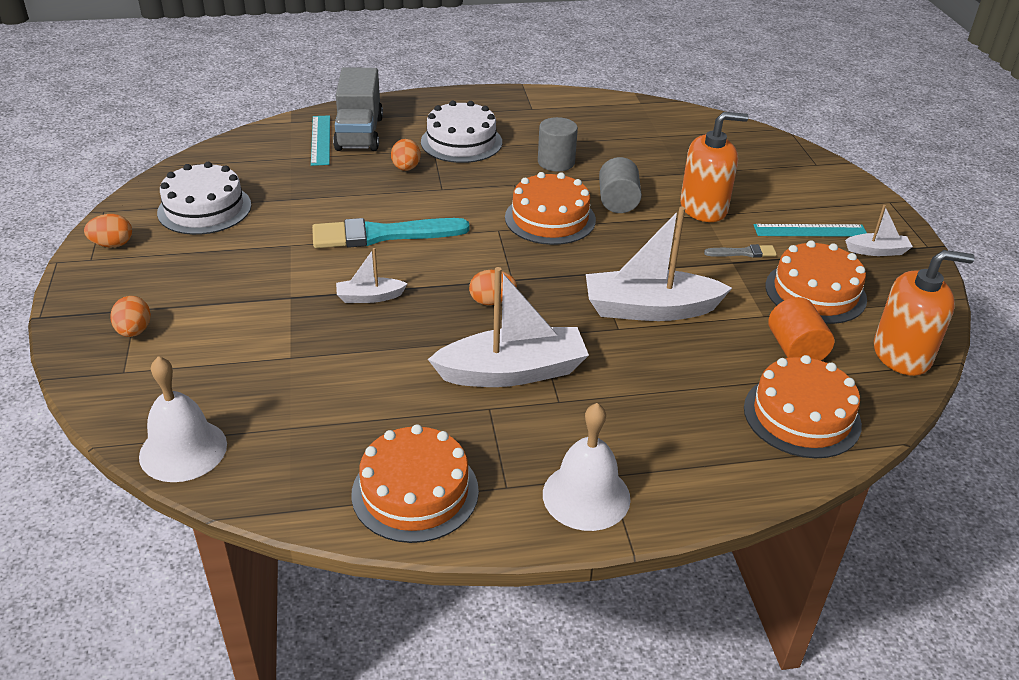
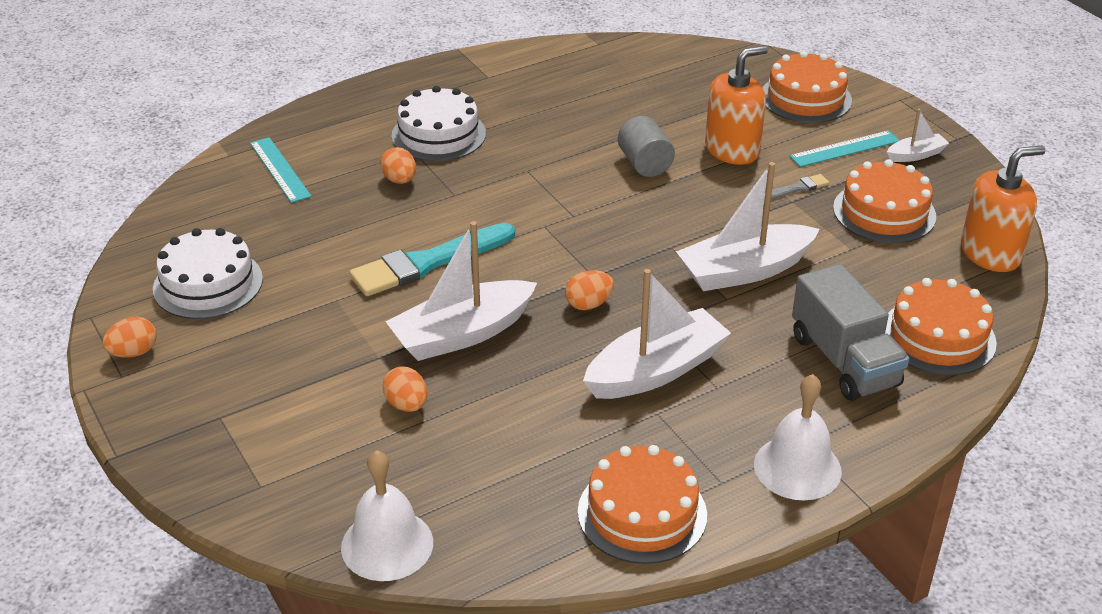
camera: 20 degrees left, 0 degrees up
orange egg [110,296,151,337] -> orange egg moved to [383,367,427,412]
grey truck [333,67,383,151] -> grey truck moved to [792,264,909,401]
white boat [336,248,408,303] -> white boat [386,221,537,361], size x2.04
orange cake [505,172,596,245] -> orange cake moved to [762,51,852,123]
grey cylinder [538,117,578,171] -> none
orange cylinder [768,297,834,361] -> none

